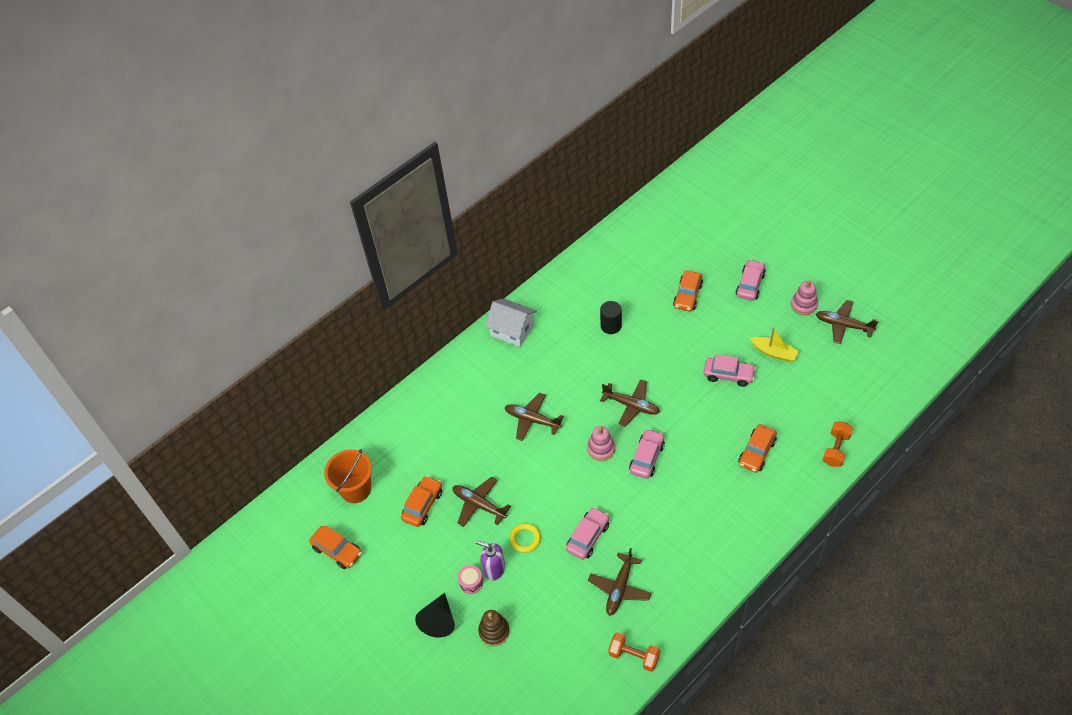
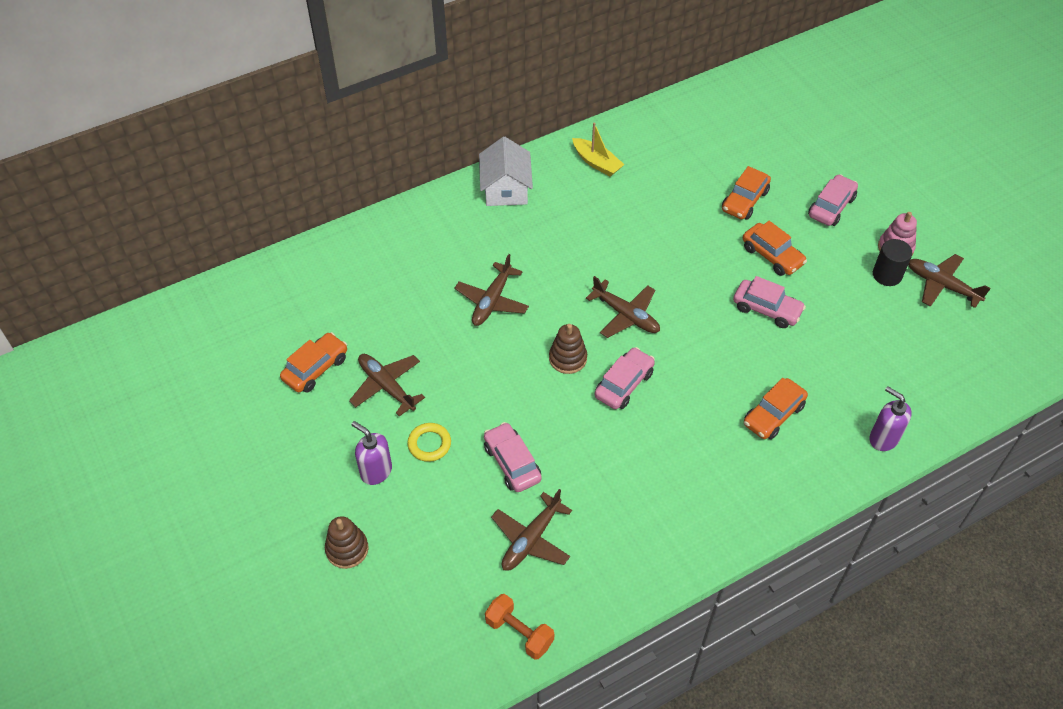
camera: 10 degrees right, 0 degrees up
orange car [309,526,362,569] -> orange car moved to [743,221,807,276]
orange bucket [324,449,372,503] -> none
black cone [415,593,455,638] -> none
pink drum [457,565,483,594] -> none
white house [485,298,537,347] -> white house turned 45 degrees clockwise [479,136,533,206]
brown plane [505,393,564,441] -> brown plane turned 105 degrees counterclockwise [454,254,529,326]
pink car [566,507,609,560] -> pink car turned 75 degrees counterclockwise [484,422,542,492]
pink stacking toy [587,426,615,461] -> brown stacking toy [549,324,587,374]
black cylinder [600,301,622,334] -> black cylinder moved to [873,239,912,286]
yellow boat [750,327,799,362] -> yellow boat moved to [572,122,625,177]
orange dumbbell [823,422,853,467] -> purple soap dispenser [869,386,912,451]

